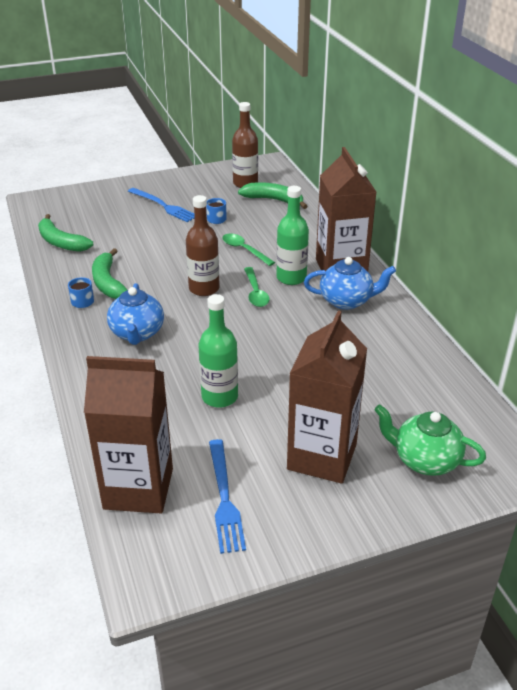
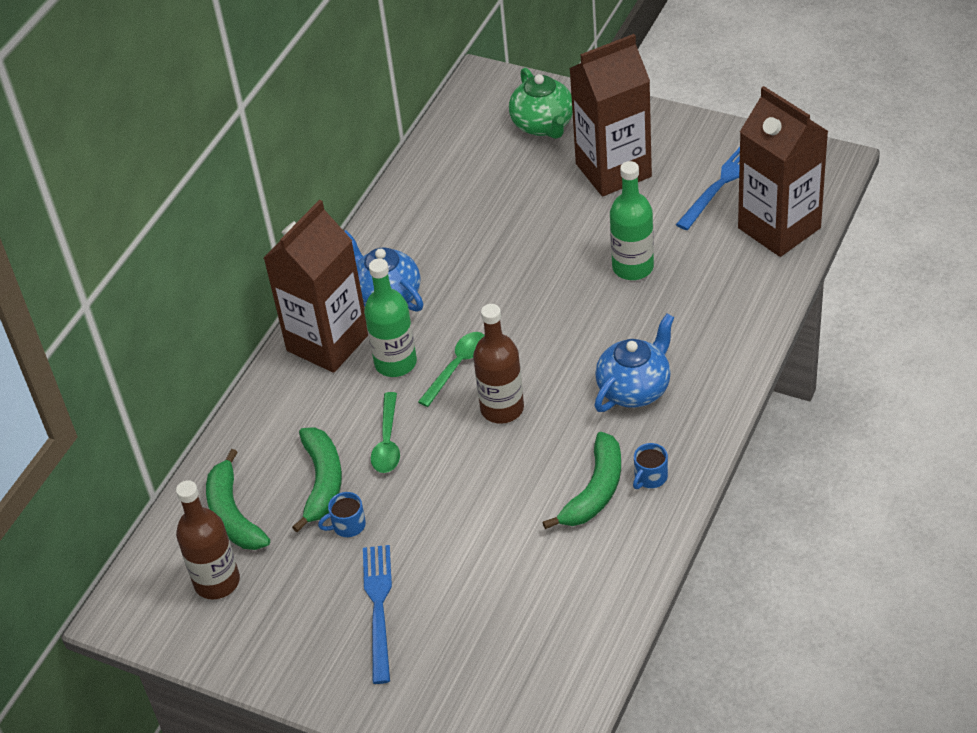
camera: 130 degrees left, 10 degrees up
green banana [38,214,93,252] -> green banana moved to [292,427,342,532]

